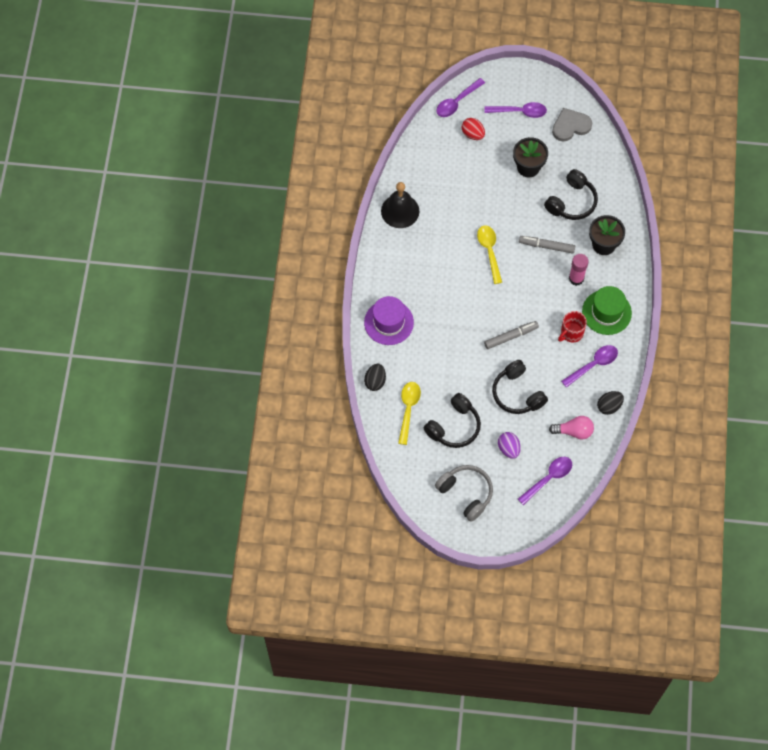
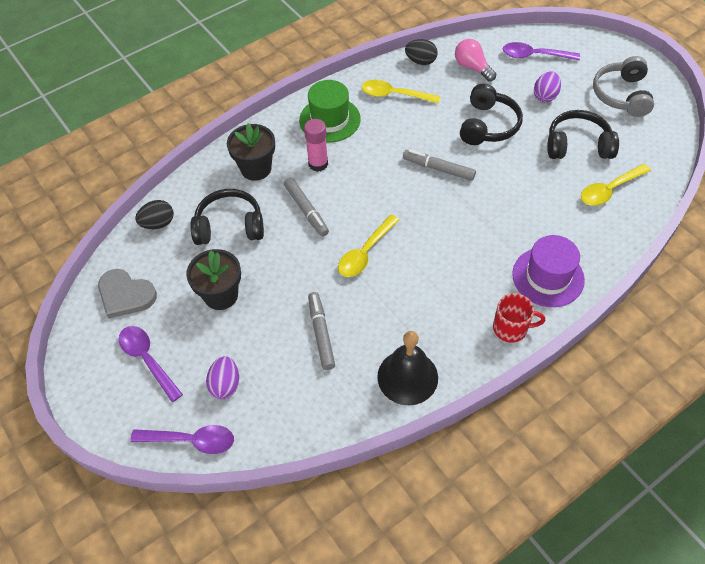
camera: 130 degrees left, 10 degrees down
black egg [364,364,386,391] -> black egg moved to [135,200,174,229]
red egg [462,118,485,140] -> purple egg [206,356,239,399]
red mug [558,311,587,342] -> red mug moved to [493,293,545,343]
purple spoon [561,345,618,388] -> yellow spoon [362,80,440,104]
none -> grey marker [308,292,335,370]

